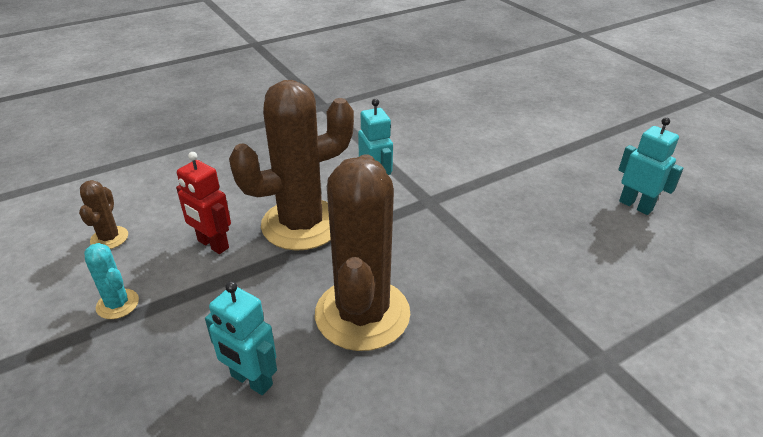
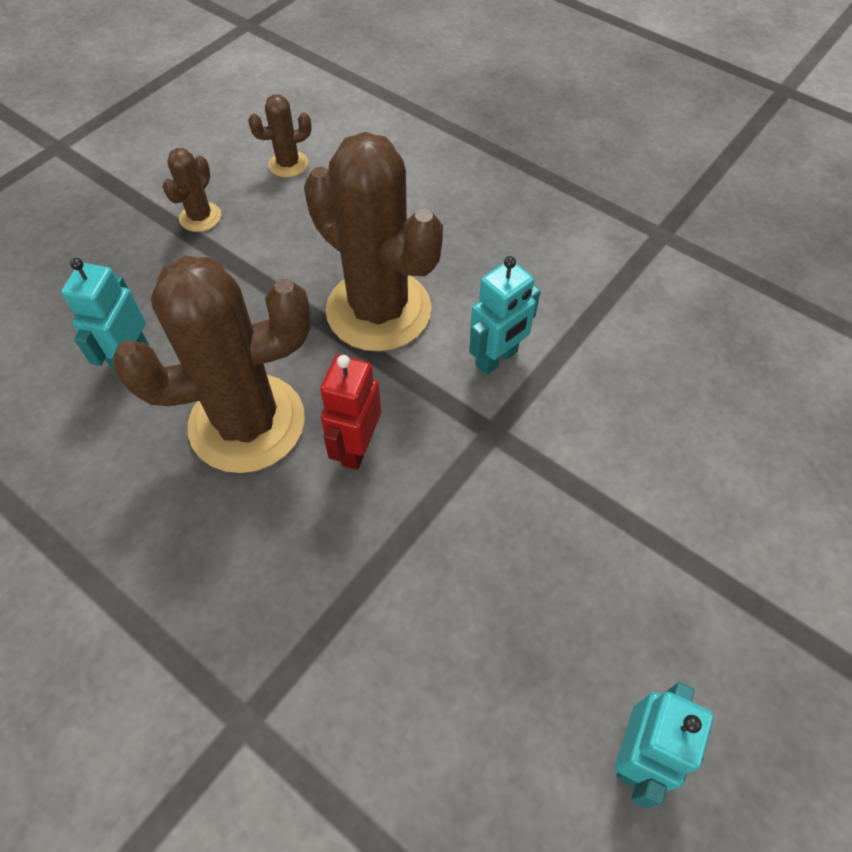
camera: 70 degrees right, 20 degrees up
turquoise cactus [84,243,139,319] -> brown cactus [162,148,221,232]
red robot [176,152,231,254] -> red robot moved to [320,355,381,470]

